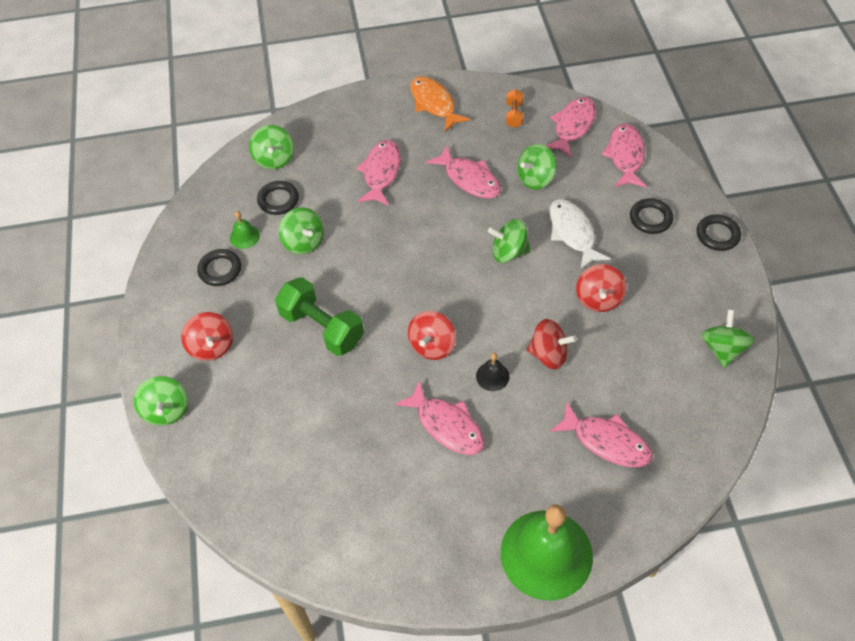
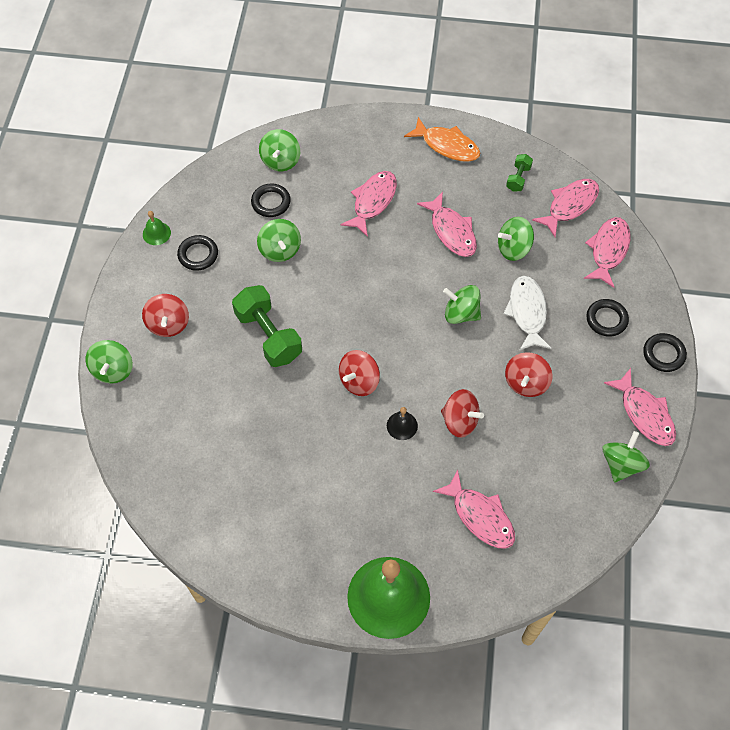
camera: 15 degrees right, 5 degrees up
green bell [230,211,260,249] -> green bell moved to [143,211,171,245]
pink fish [395,380,484,455] -> pink fish moved to [604,368,676,446]
orange fish [410,76,470,132] -> orange fish turned 135 degrees clockwise [404,117,480,162]
orange dumbbell [506,89,523,128] -> green dumbbell [506,154,533,192]

